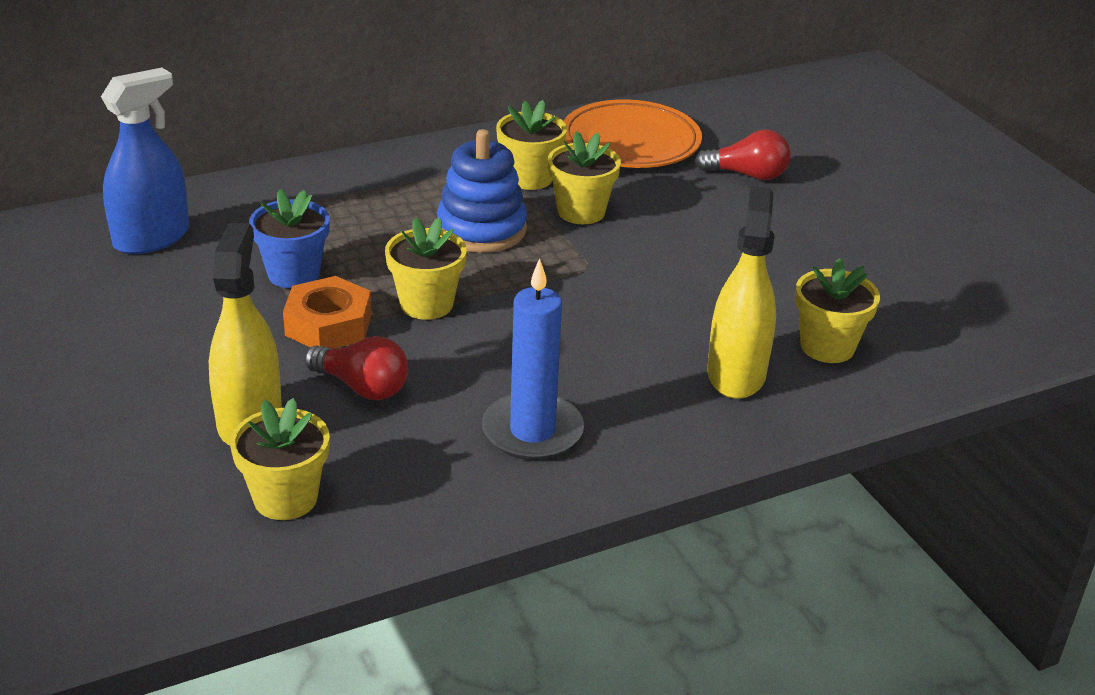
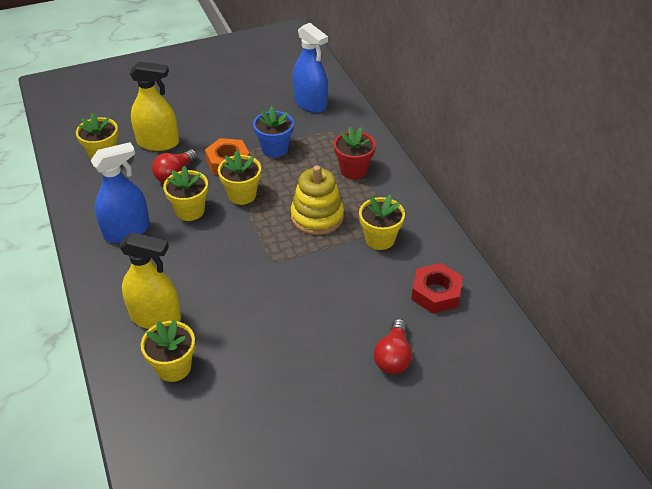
camera: 95 degrees right, 10 degrees up
blue stacking toy [437,129,527,253] -> yellow stacking toy [291,165,344,235]
blue candle [482,259,584,460] -> blue spray bottle [90,142,150,243]
yellow flower pot [548,131,621,224] -> yellow flower pot moved to [163,166,208,221]
orange plate [563,99,702,168] -> red nut [411,263,463,314]
none -> red flower pot [334,127,376,179]

